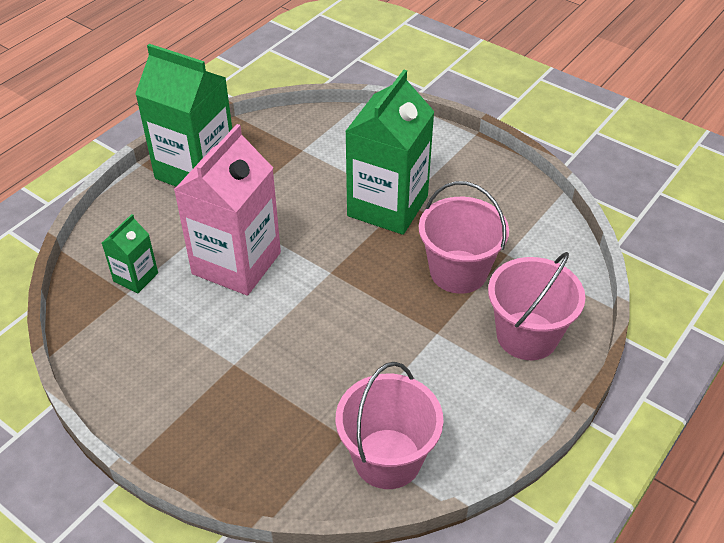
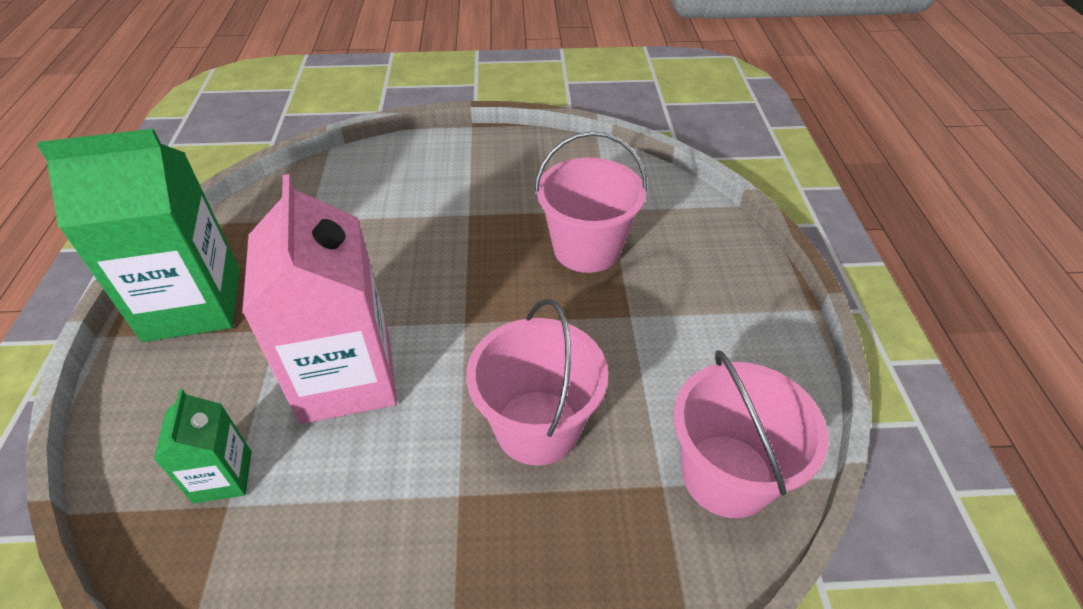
camera: 40 degrees left, 0 degrees up
green carton [345,70,435,235] -> none
pink bucket [488,252,585,360] -> pink bucket moved to [466,299,608,466]

